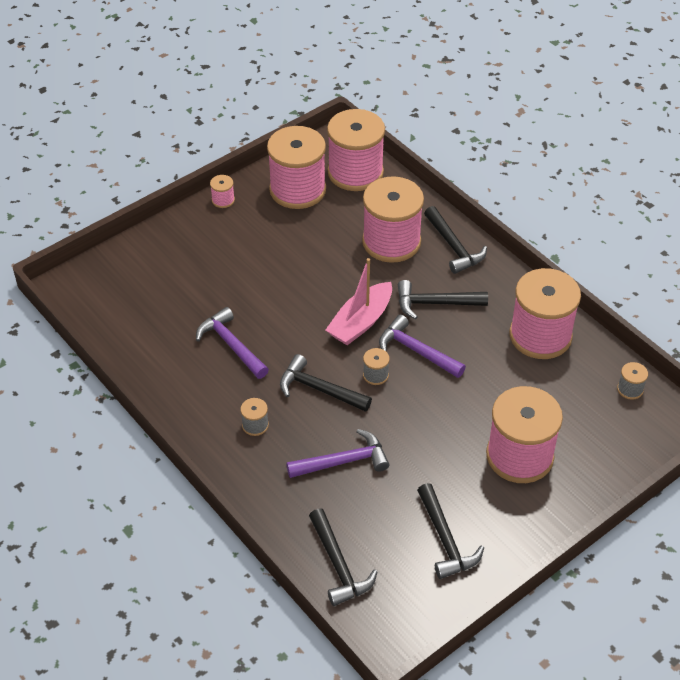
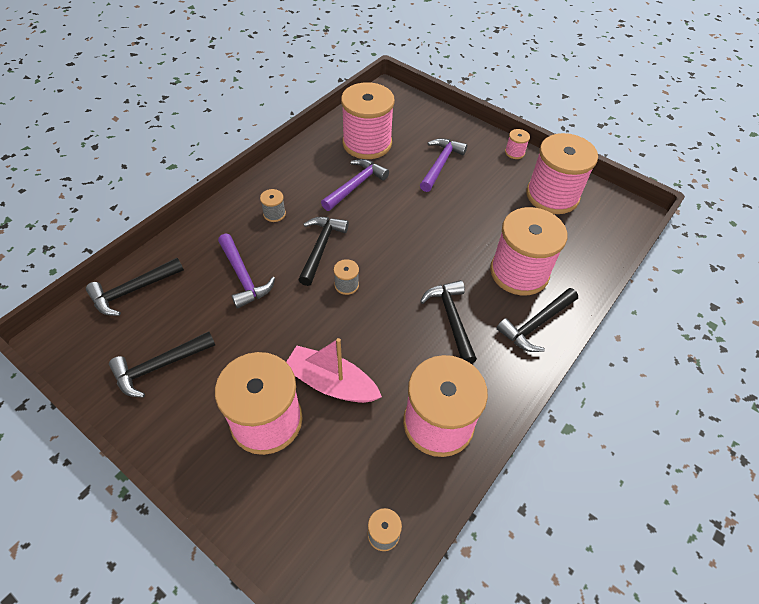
camera: 75 degrees right, 5 degrees up
pink boat [326,258,392,345] -> pink boat moved to [286,338,382,403]
pink spool [327,109,385,191] -> pink spool moved to [341,82,395,159]
purple hammer [379,315,466,378] -> purple hammer moved to [420,138,467,192]

